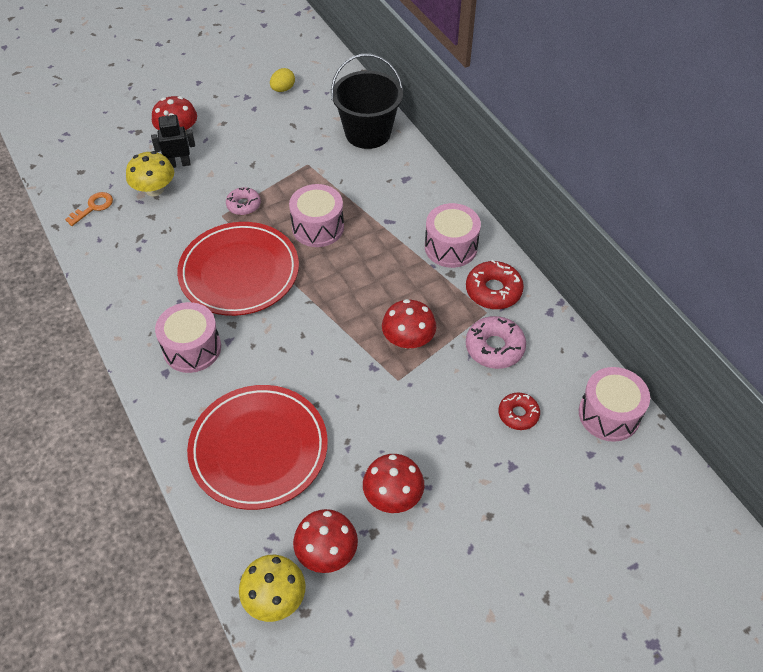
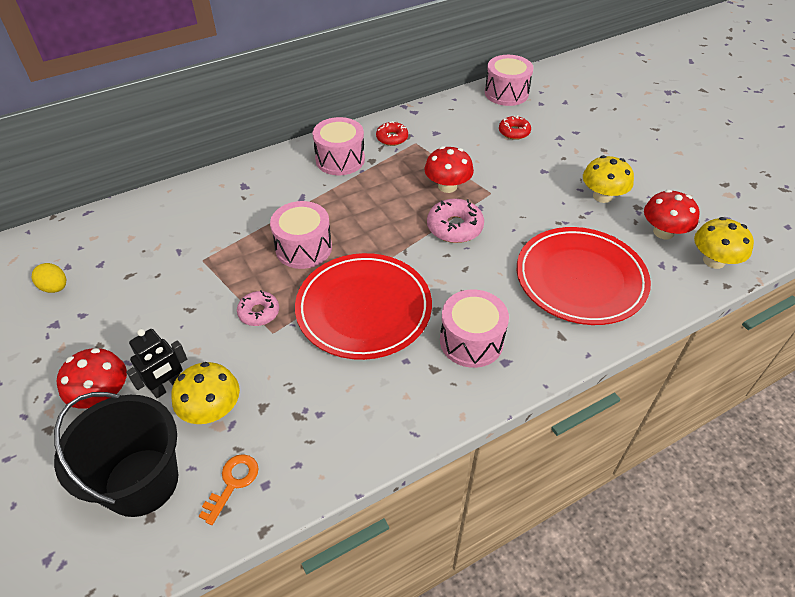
camera: 90 degrees left, 5 degrees down
orange key [65,192,113,226] -> orange key turned 75 degrees clockwise [199,454,259,525]
black robot [151,110,195,168] -> black robot turned 120 degrees counterclockwise [126,329,187,398]
black bucket [331,54,403,149] -> black bucket moved to [54,392,178,517]
red mushroom [363,454,424,513] -> yellow mushroom [583,155,634,203]
red donut [466,259,524,309] -> red donut [376,121,408,146], size x0.65
pink donut [466,316,526,369] -> pink donut moved to [427,199,484,243]

